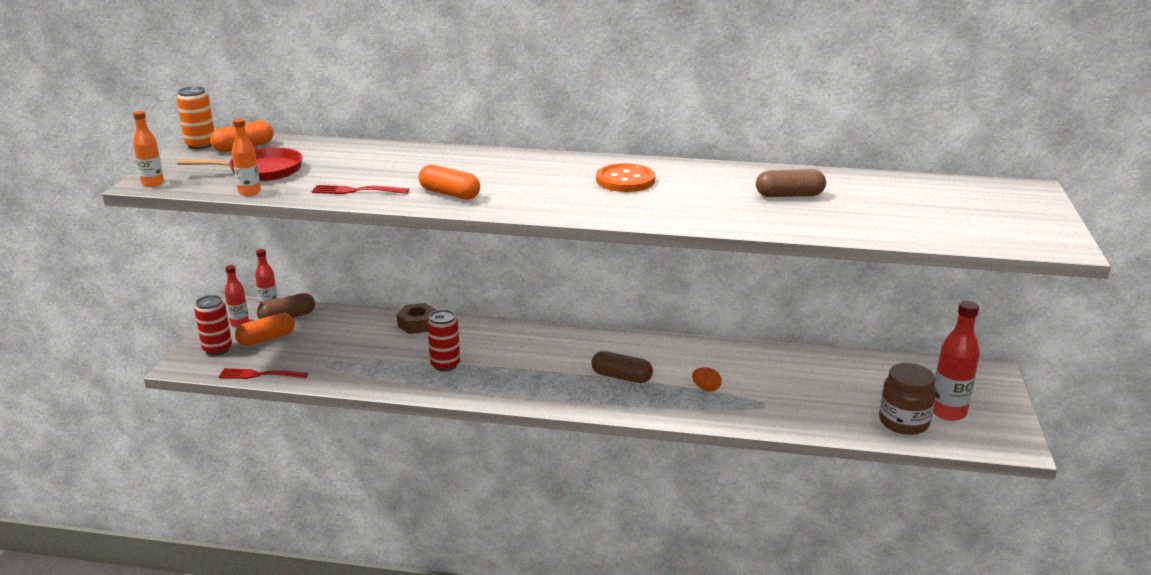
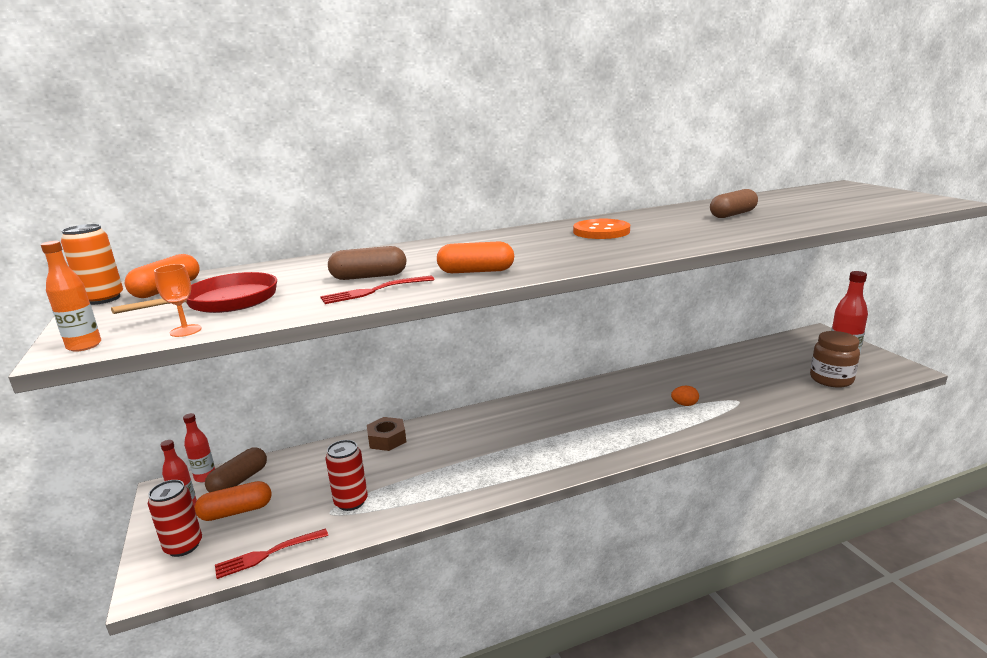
camera: 30 degrees left, 5 degrees down
orange bottle [232,118,261,196] -> none
orange capsule [235,313,295,346] -> orange capsule turned 45 degrees clockwise [195,481,272,521]
red can [427,310,460,372] -> red can moved to [326,440,368,511]
brown capsule [591,351,653,383] -> brown capsule moved to [328,246,406,280]
none -> orange goblet [154,264,202,337]

